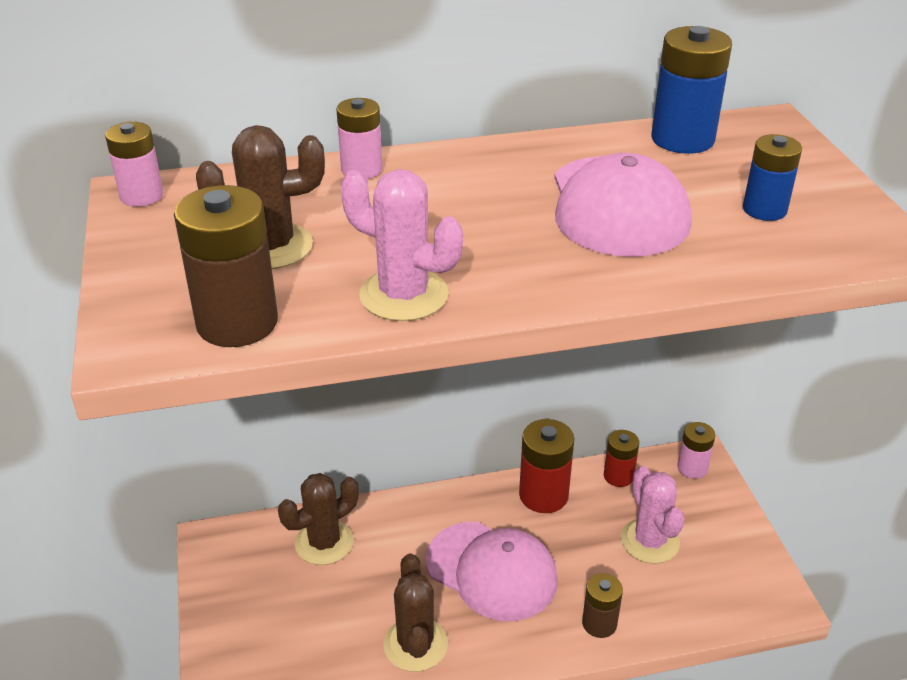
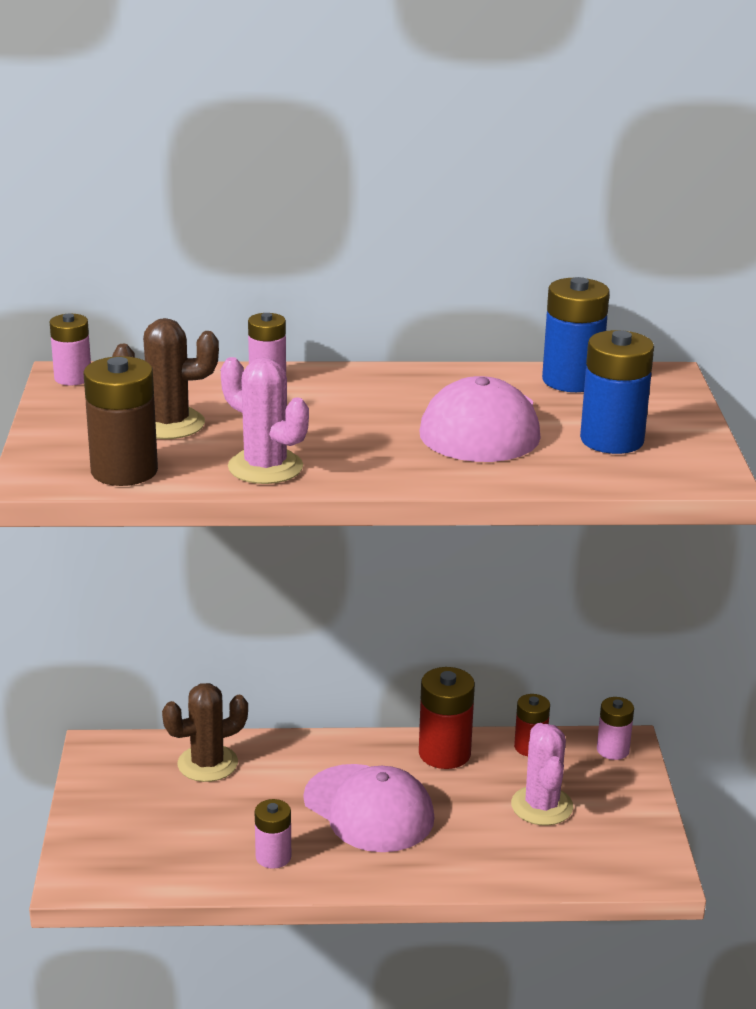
camera: 10 degrees right, 10 degrees down
brown cactus [383,553,448,672] -> pink battery [255,799,291,869]
brown battery [582,573,623,638] -> none
blue battery [743,134,802,221] -> blue battery [580,330,654,454], size x1.60

